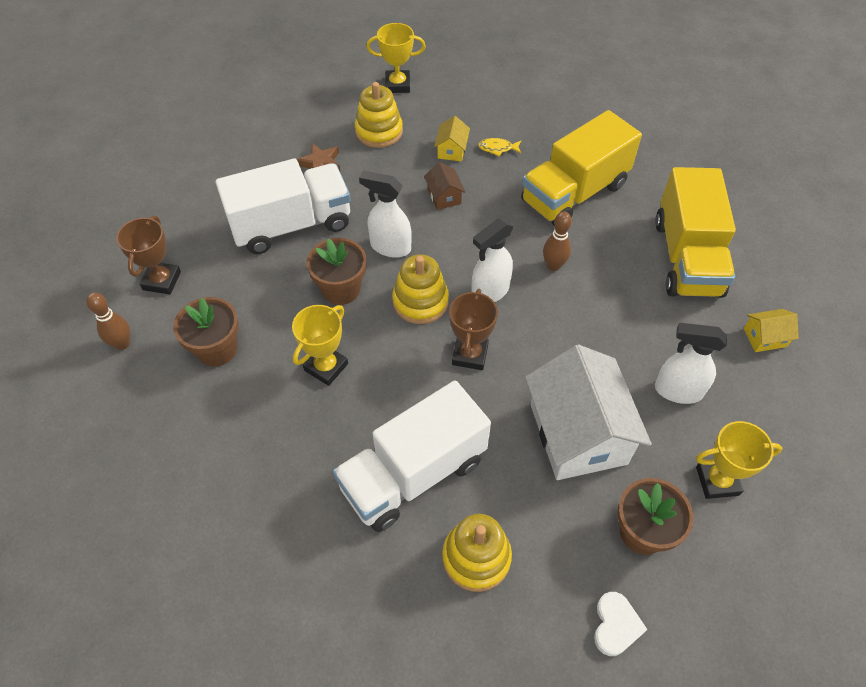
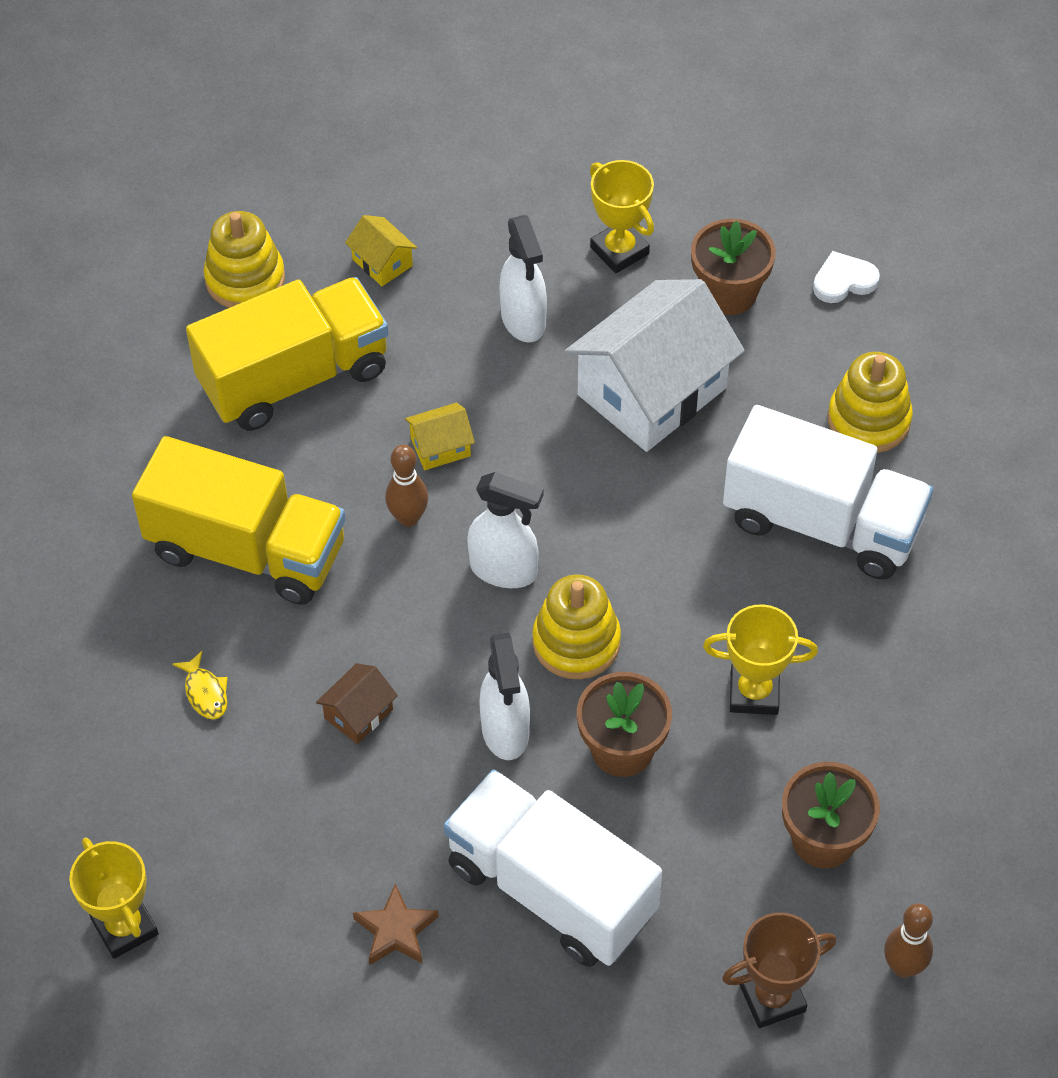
camera: 120 degrees left, 0 degrees up
yellow stacking toy [355,82,403,148] -> yellow stacking toy moved to [203,211,285,308]
yellow house [434,116,470,162] -> yellow house moved to [405,403,475,470]
brown trophy [449,289,498,370] -> none

